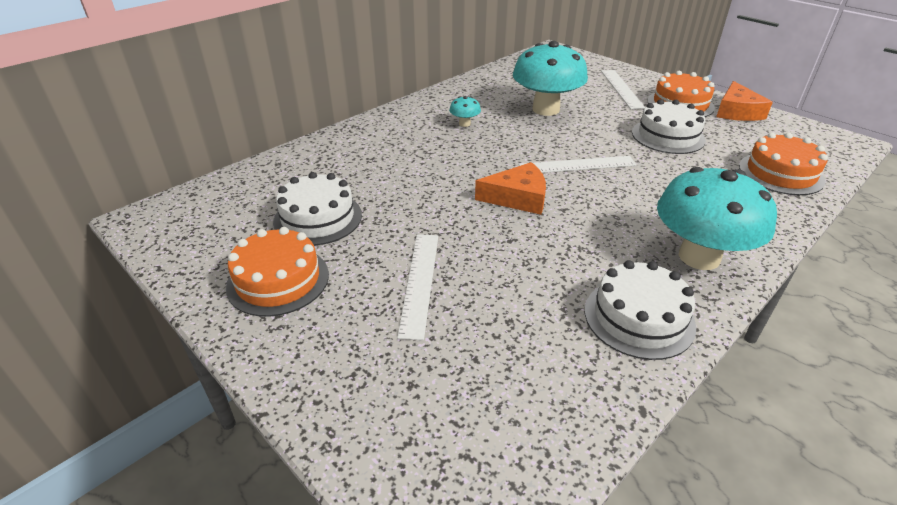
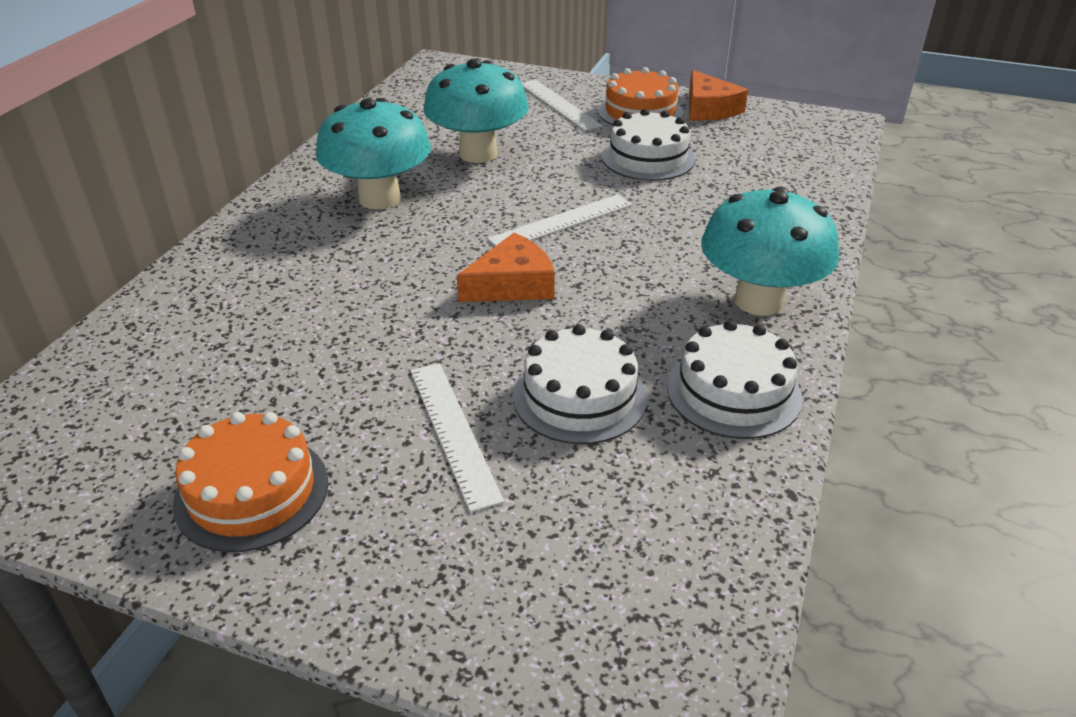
camera: 25 degrees left, 0 degrees up
white cake [273,172,362,246] -> white cake moved to [513,324,647,444]
turquoise mushroom [449,96,481,127] -> turquoise mushroom [316,98,431,209], size x2.41
orange cake [739,133,828,195] -> none

